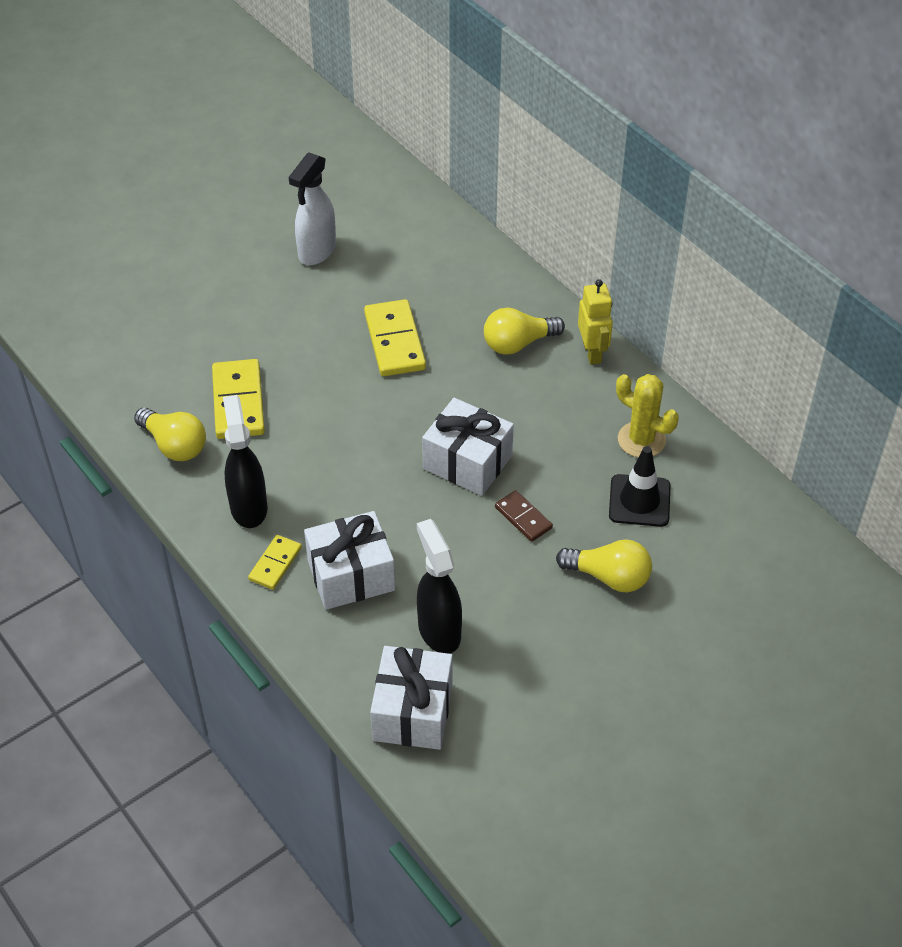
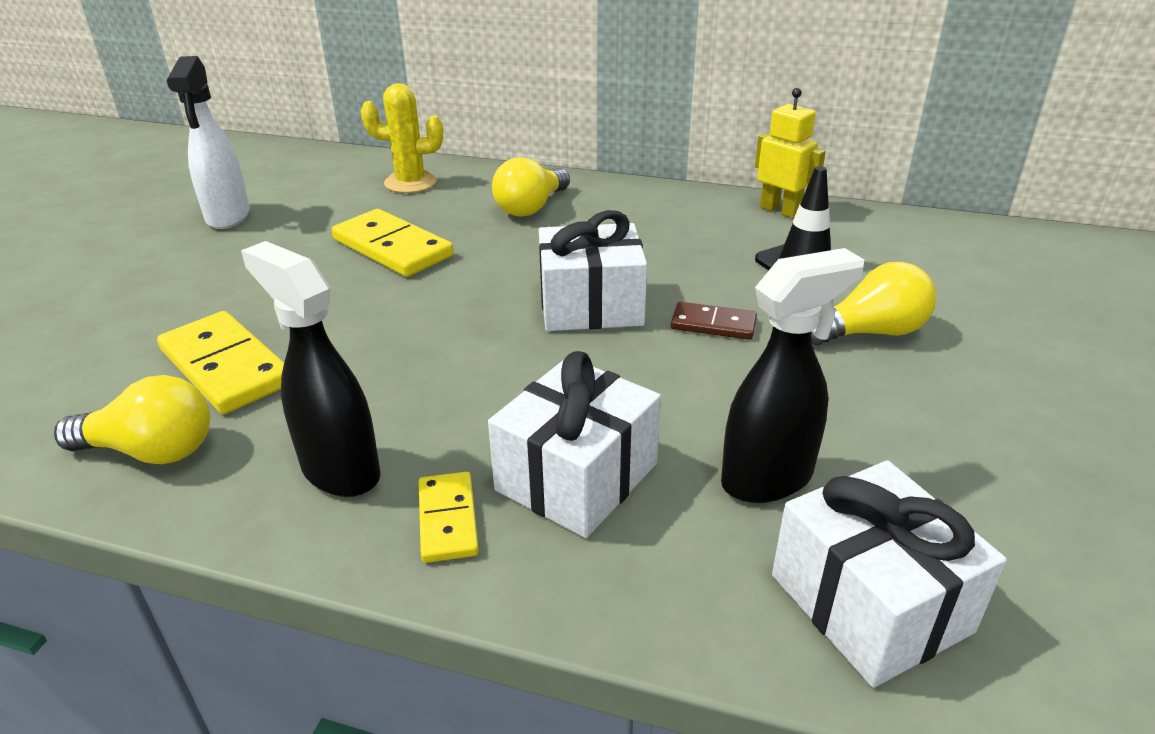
camera: 35 degrees left, 15 degrees down
black spray bottle [417,519,462,654] -> black spray bottle turned 120 degrees clockwise [721,248,864,503]
yellow robot [578,279,613,365] -> yellow robot moved to [755,88,826,218]
yellow cactus [616,374,679,457] -> yellow cactus moved to [361,83,443,193]

